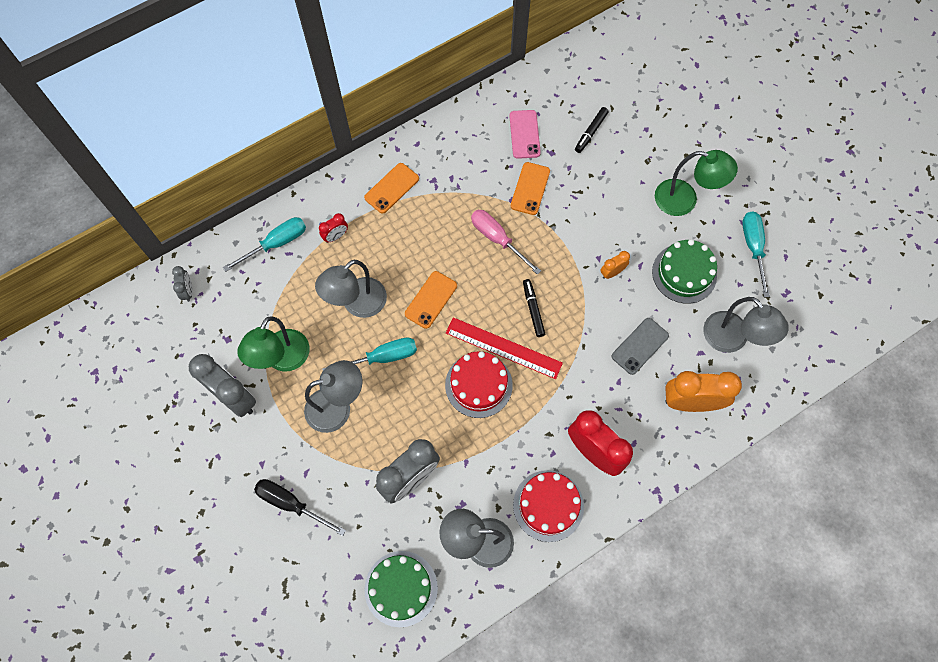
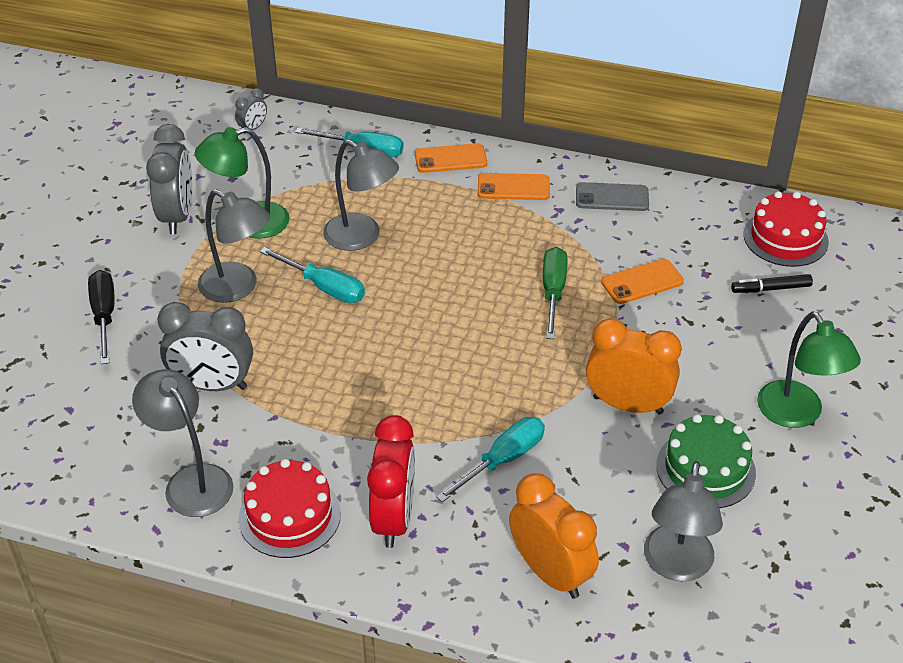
camera: 50 degrees right, 25 degrees down
grey lamp [315,260,387,318] -> grey lamp turned 150 degrees counterclockwise [323,140,399,251]
red clock [319,213,348,243] -> none
green cake [364,551,438,627] -> none
orange phone [405,271,457,329] -> orange phone moved to [415,143,487,173]
red cake [445,351,513,418] -> red cake moved to [744,191,829,267]
red ruler [446,317,563,379] -> none
pink screwdriver [471,210,541,275] -> green screwdriver [543,247,567,339]
pink phone [509,110,541,159] -> none
black marker [523,279,545,337] -> none
orange clock [600,251,630,279] -> orange clock [586,318,681,414], size x2.10
grey phone [612,318,669,375] -> grey phone moved to [576,182,649,211]
turquoise screwdriver [742,211,770,297] -> turquoise screwdriver moved to [436,417,545,502]

